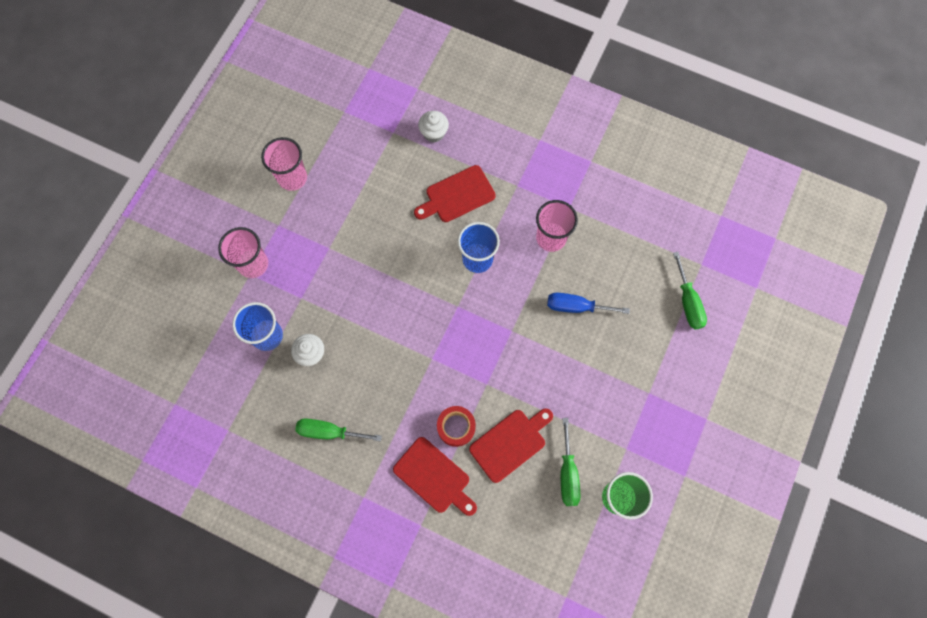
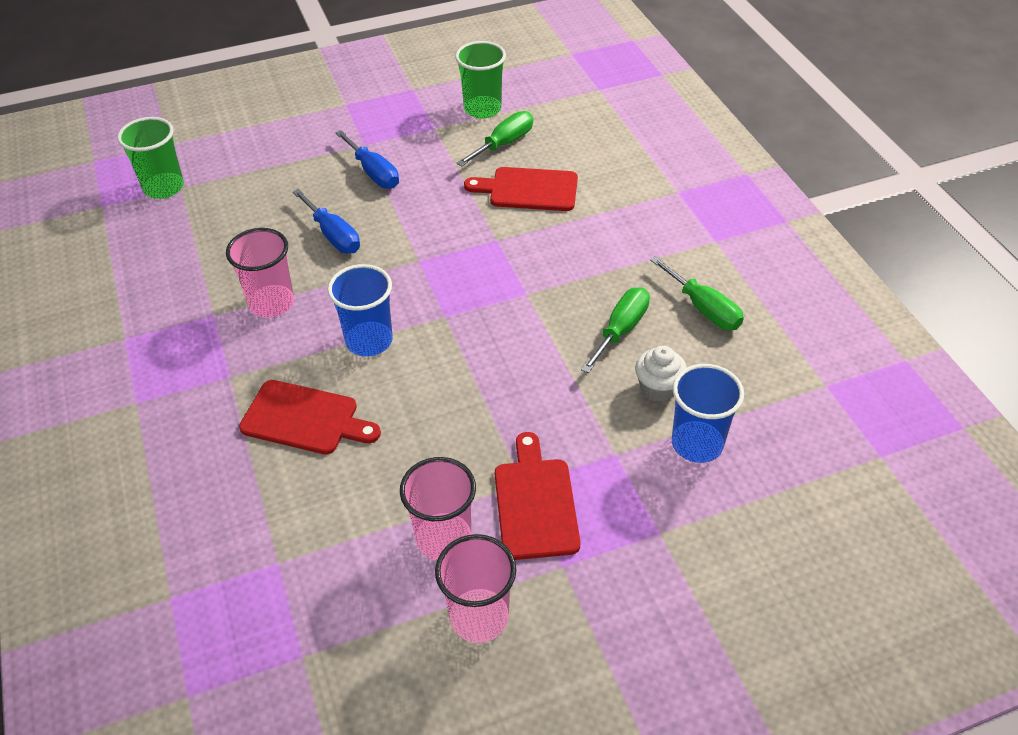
camera: 135 degrees left, 25 degrees down
pink cup [218,227,268,278] -> pink cup moved to [400,457,476,561]
red cutting board [393,437,477,516] -> red cutting board moved to [495,432,581,560]
white cupcake [418,111,449,143] -> none
red tape [437,406,476,447] -> none
green screwdriver [673,252,707,329] -> green screwdriver moved to [581,287,650,373]
none -> green cup [117,117,184,199]
none -> blue screwdriver [336,130,399,189]

